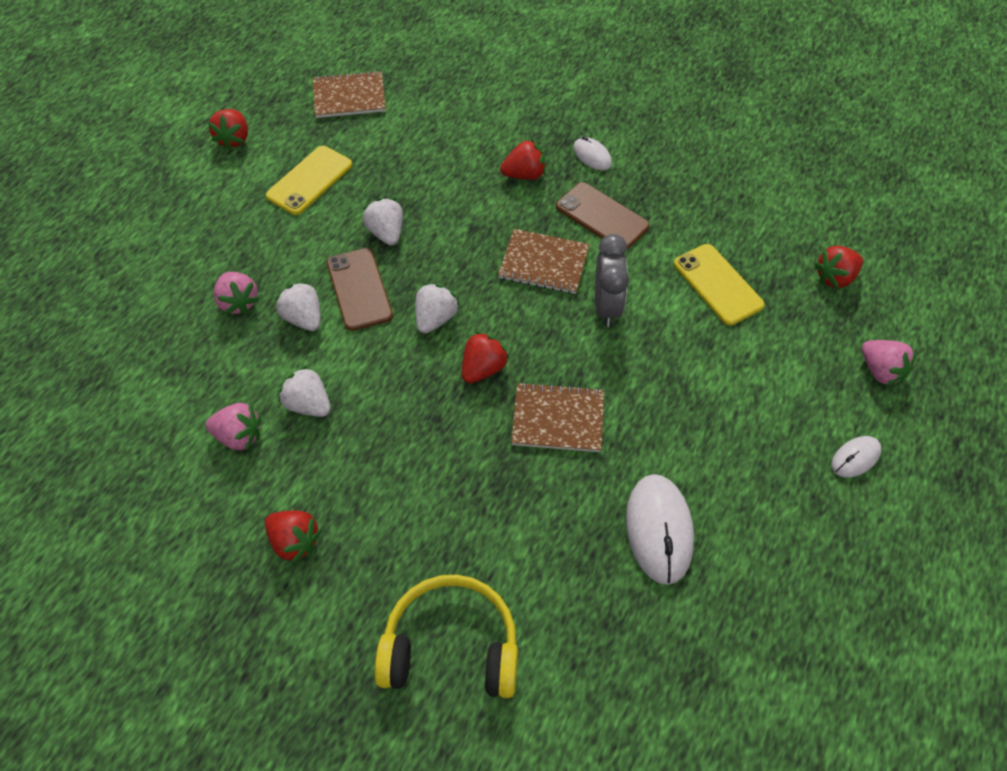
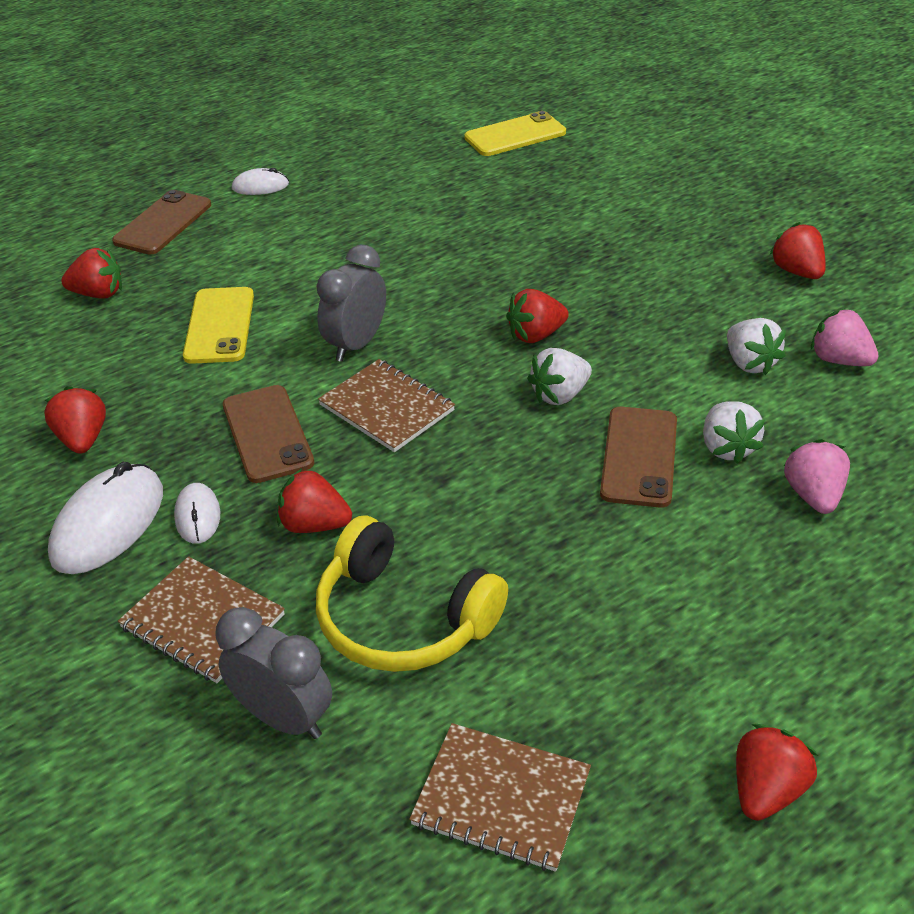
camera: 150 degrees left, 15 degrees down
yellow phone [266,146,352,215] -> yellow phone moved to [464,111,566,156]
white strawberry [363,198,403,245] -> none
yellow headphones [374,575,518,698] -> yellow headphones moved to [316,516,508,672]
brown notebook [511,382,604,452] -> brown notebook moved to [118,556,285,683]
white mouse [626,474,694,585] -> white mouse moved to [48,462,163,574]
pink strawberry [862,340,917,386] -> brown phone [112,190,211,255]
none -> red strawberry [44,386,106,454]
none -> grey clock [216,607,332,739]

